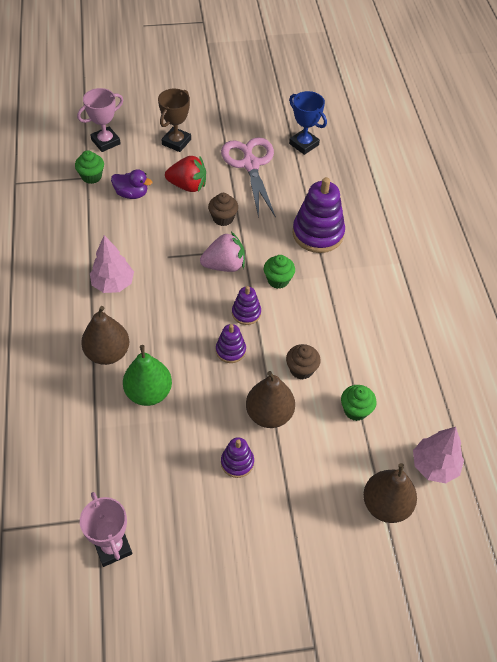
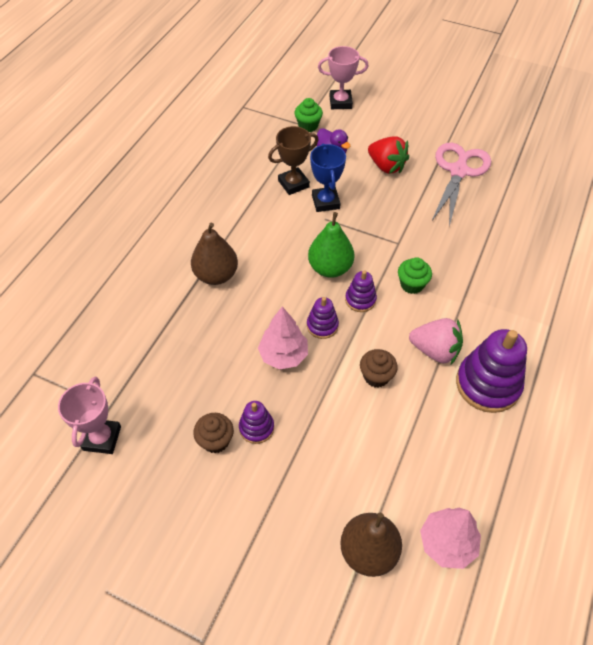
camera: 35 degrees right, 0 degrees up
pink tree [90,235,134,293] -> pink tree moved to [258,306,308,370]
green pear [123,345,172,406] -> green pear moved to [308,212,354,278]
brown trophy [158,89,191,152] -> brown trophy moved to [268,126,319,195]
pink strawberry [200,232,245,272] -> pink strawberry moved to [409,318,463,365]
brown cupcake [208,193,238,226] -> brown cupcake moved to [193,413,234,453]
brown pear [246,371,295,428] -> none
blue trophy [289,91,327,155] -> blue trophy moved to [310,143,346,212]
purple stacking toy [292,177,345,253] -> purple stacking toy moved to [456,329,527,413]
green cupcake [341,385,377,421] -> none

